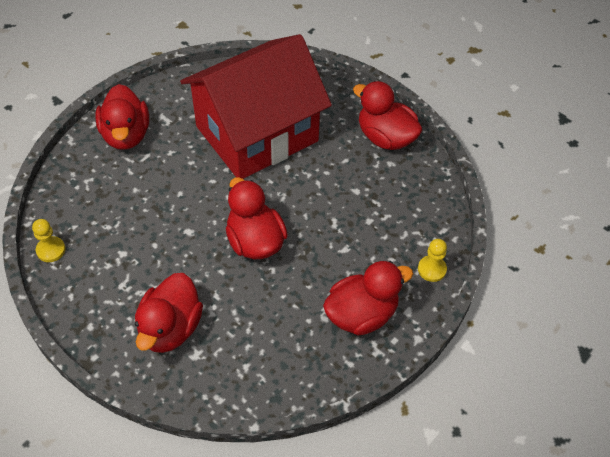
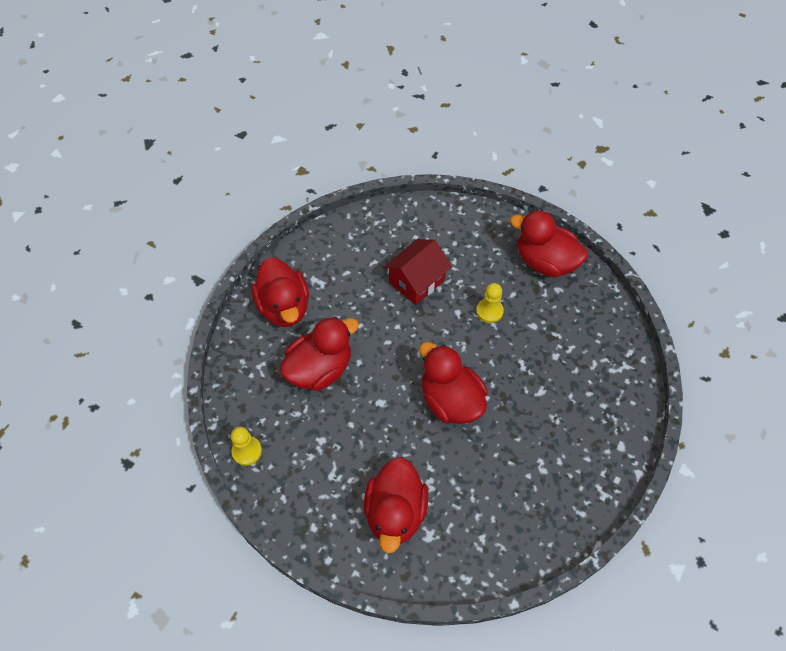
camera: 10 degrees left, 5 degrees up
red house [180,34,332,179] -> red house [384,239,452,305], size x0.44
red duck [323,261,413,336] -> red duck moved to [280,316,359,391]
yellow pawn [418,239,447,282] -> yellow pawn moved to [476,283,504,323]

